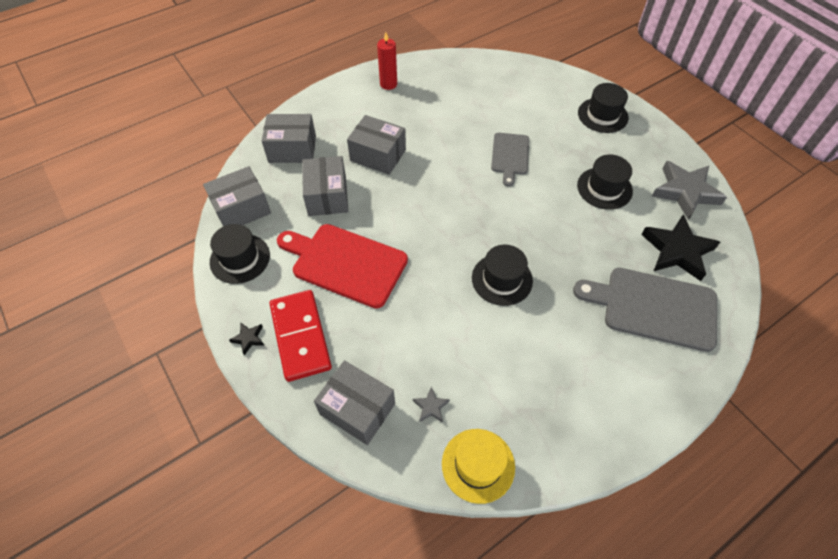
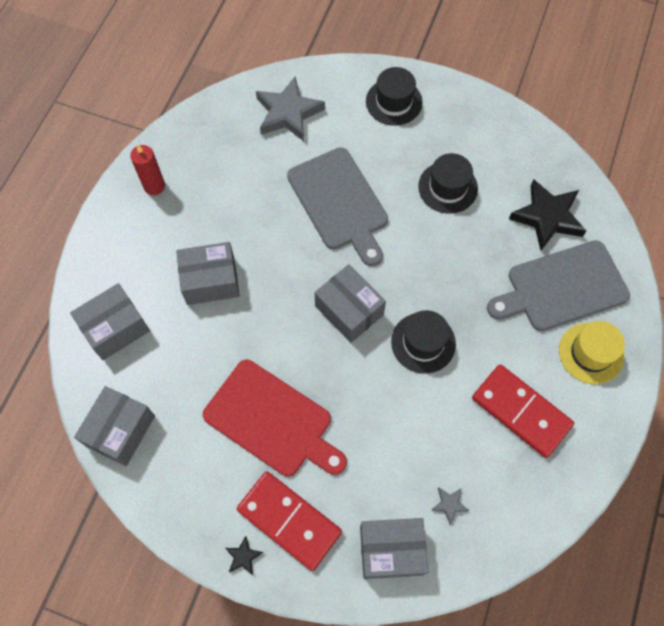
camera: 35 degrees left, 10 degrees up
black hat [210,224,270,284] -> none
red cutting board [277,224,408,308] -> red cutting board turned 135 degrees counterclockwise [203,360,347,477]
grey box [302,156,348,216] -> grey box moved to [314,264,386,343]
yellow hat [442,429,515,504] -> yellow hat moved to [559,321,625,384]
grey cutting board [491,133,529,187] -> grey cutting board [287,147,388,266], size x1.69
grey star [652,161,727,220] -> grey star moved to [256,76,325,141]
none -> red domino [472,364,574,458]

